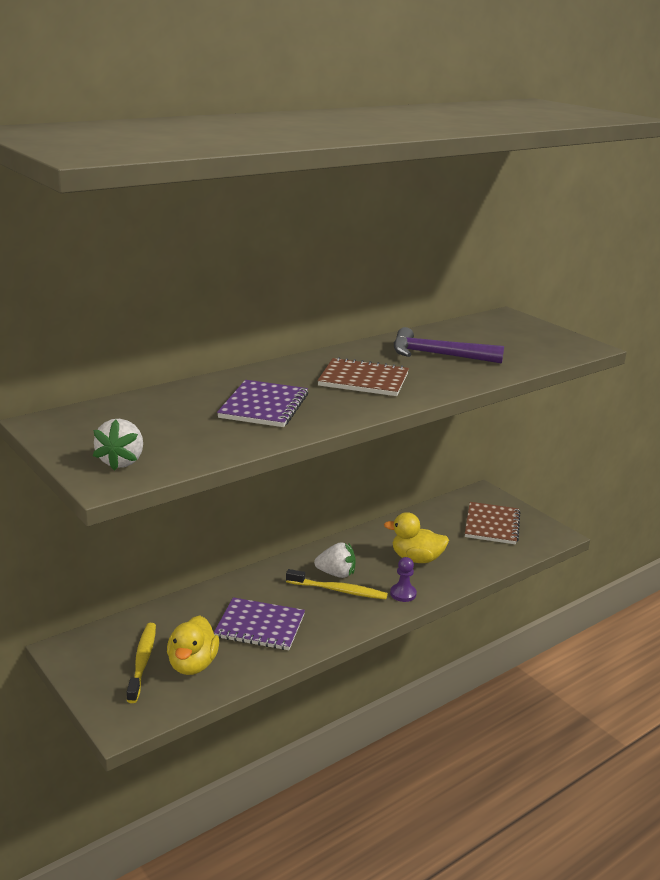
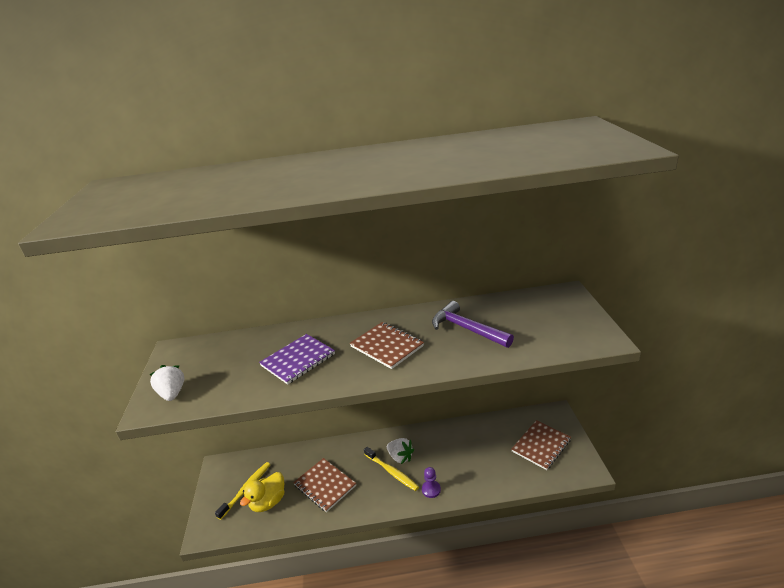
camera: 35 degrees right, 5 degrees up
white strawberry [93,419,143,471] -> white strawberry turned 120 degrees clockwise [149,365,184,401]
purple notebook [214,597,305,650] -> brown notebook [293,458,356,512]
yellow duck [384,512,449,563] -> none

